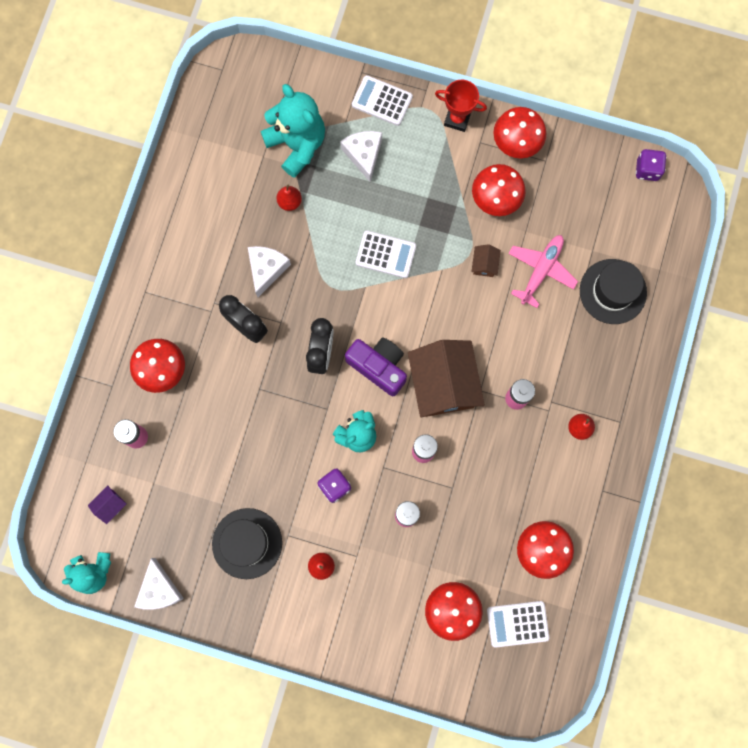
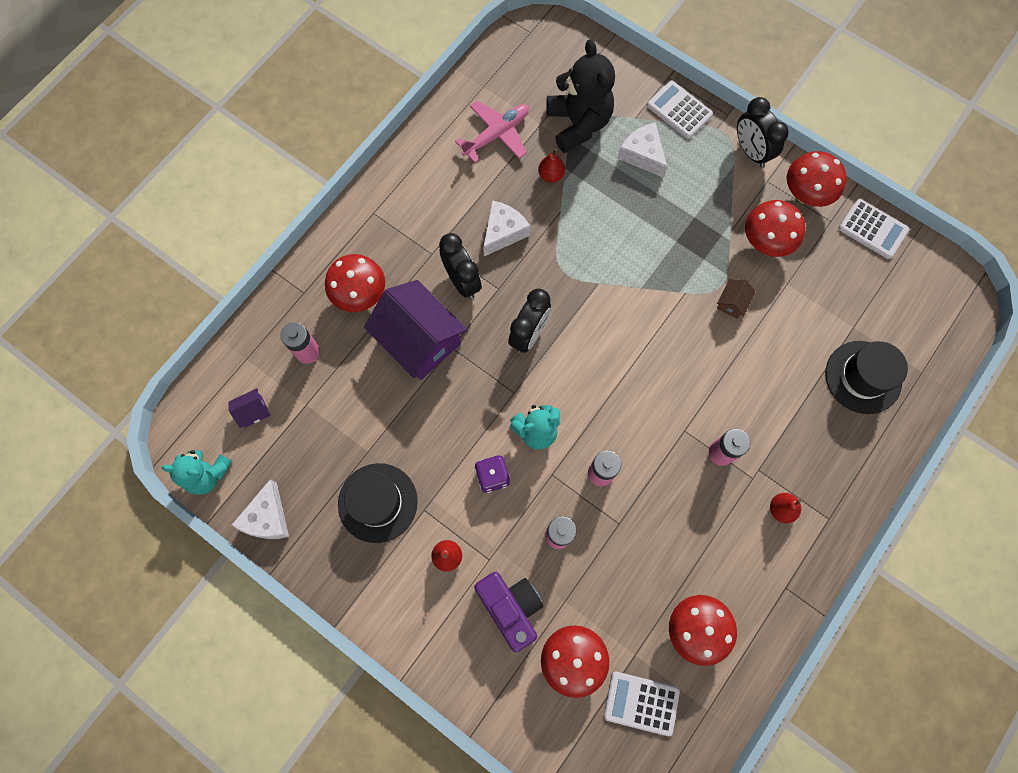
camera: 20 degrees right, 5 degrees down
turquoise teddy bear [261,84,325,178] -> black teddy bear [546,39,615,153]
white cheese [340,131,382,182] -> white cheese turned 45 degrees counterclockwise [617,122,667,178]
purple camera [345,337,407,396] -> purple camera moved to [474,572,544,652]
white calculator [356,230,416,278] -> white calculator moved to [839,199,909,259]
brown house [408,340,485,417] -> none
red trophy [435,80,487,132] -> black clock [737,97,789,167]
pink plane [508,235,578,308] -> pink plane moved to [455,101,529,163]
purple dice [635,149,667,181] -> none
none -> purple house [364,280,468,380]

